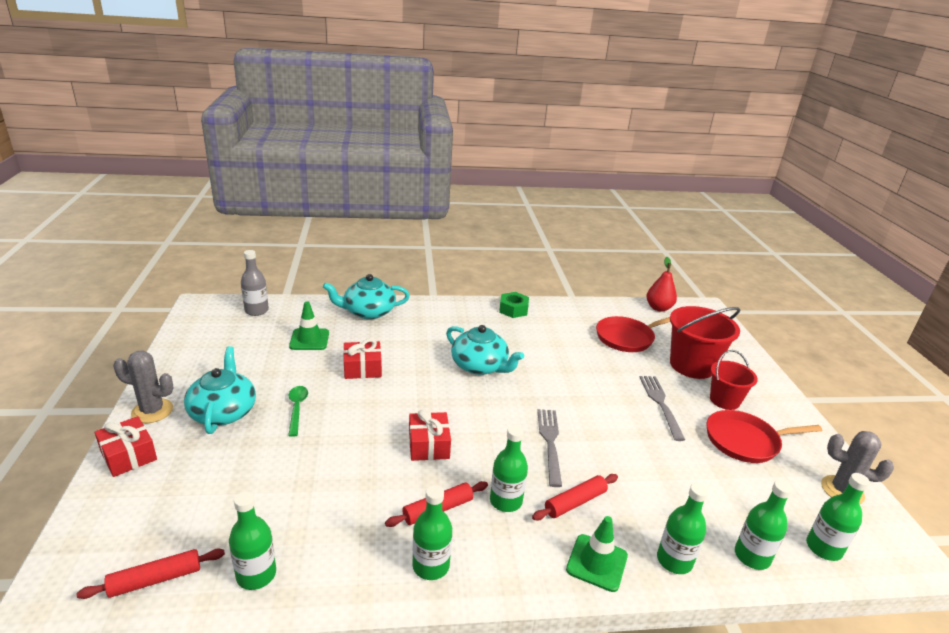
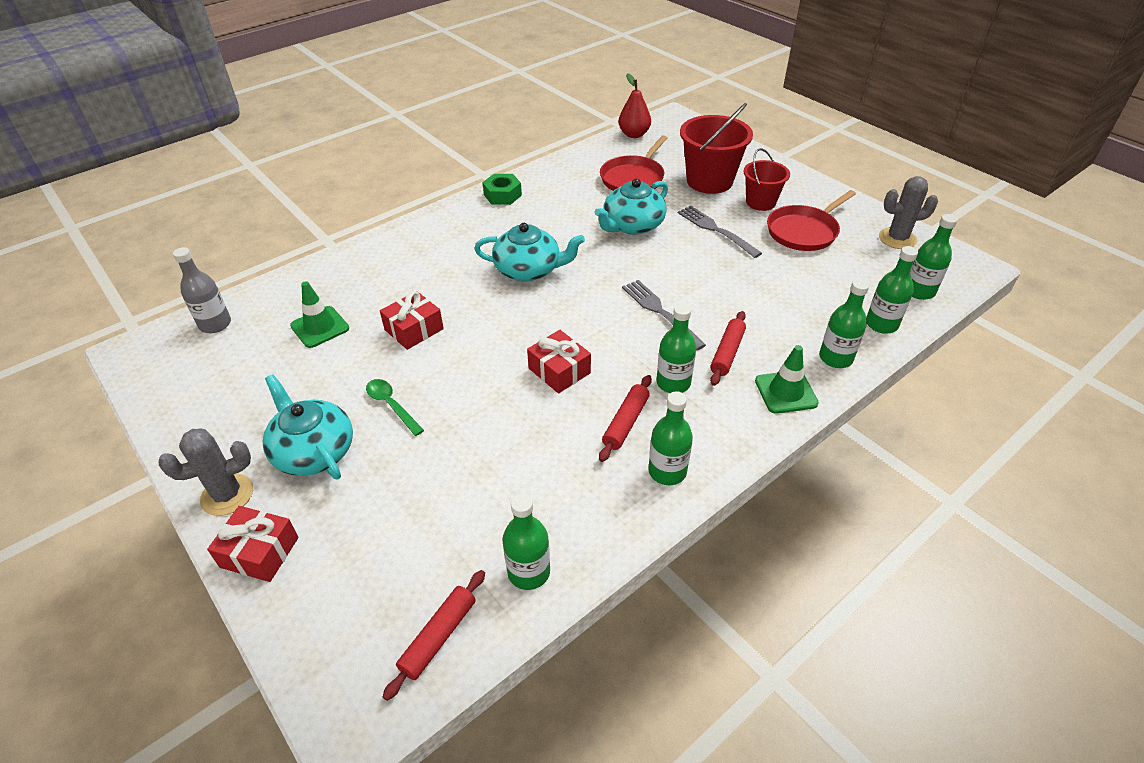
camera: 30 degrees left, 15 degrees up
turquoise teapot [323,274,410,319] -> turquoise teapot moved to [594,179,668,235]

